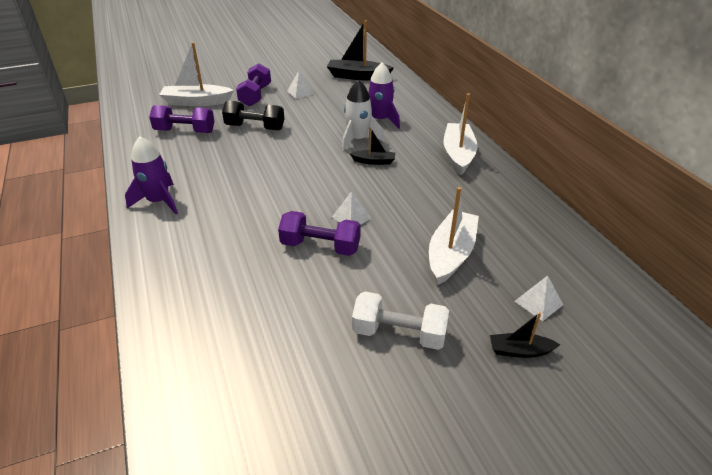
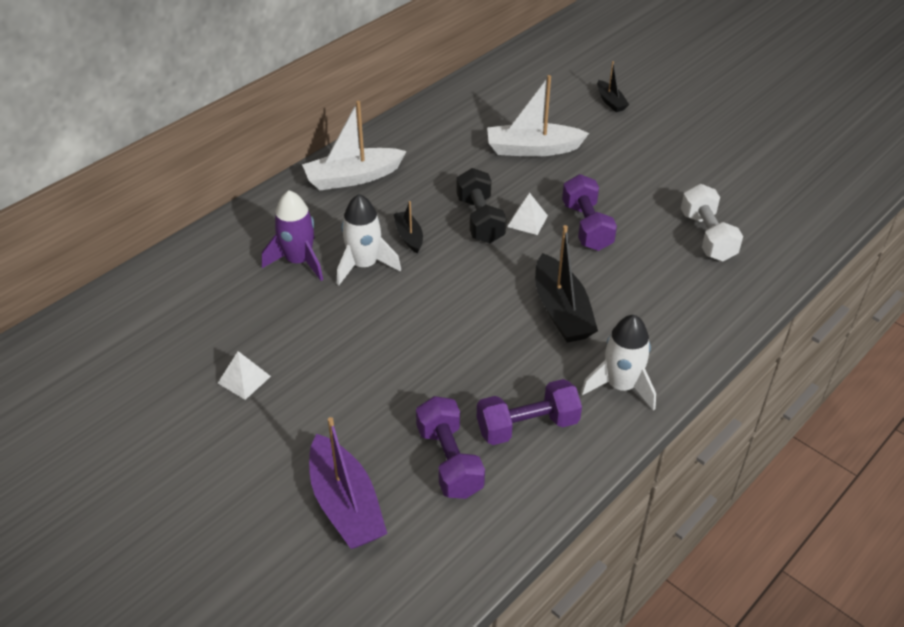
camera: 115 degrees left, 5 degrees up
purple rocket [125,136,178,214] -> white rocket [581,315,656,411]
white boat [159,42,234,106] -> purple boat [309,417,387,549]
black dumbbell [222,100,284,131] -> black dumbbell moved to [456,168,506,243]
purple dumbbell [236,63,271,107] -> purple dumbbell moved to [477,379,582,445]
black boat [327,20,394,80] -> black boat moved to [535,225,598,343]
white dumbbell [352,291,449,350] -> white dumbbell moved to [681,184,743,261]
white pyramid [515,275,563,321] -> none

